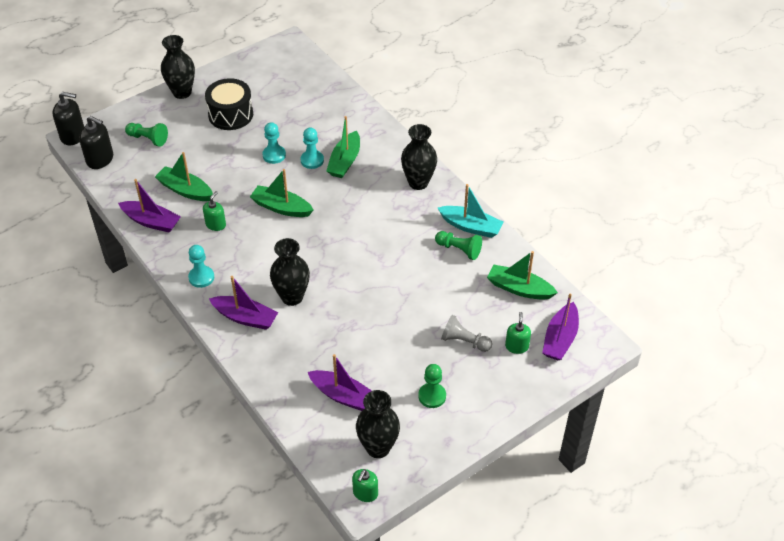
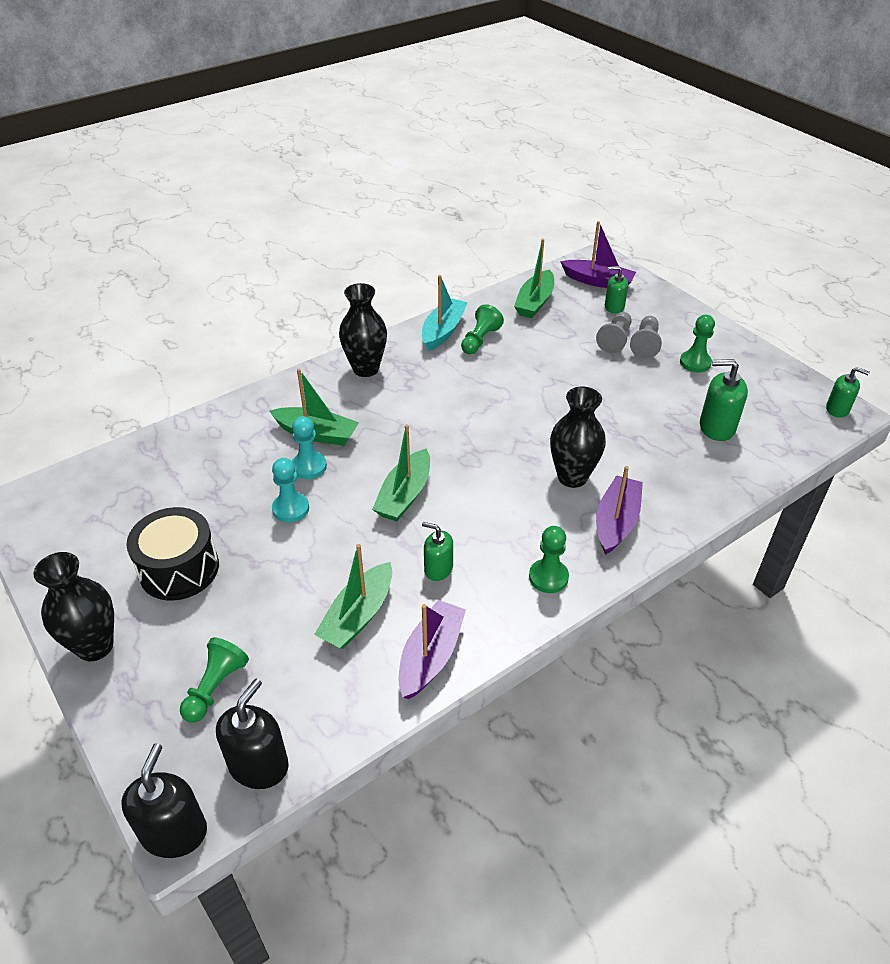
camera: 90 degrees left, 5 degrees down
turquoise pawn [188,245,214,288] -> green pawn [529,526,569,593]
purple boat [308,354,372,411] -> green soap dispenser [700,359,748,441]
black vase [356,390,400,458] -> none
none -> grey pawn [630,316,662,359]

